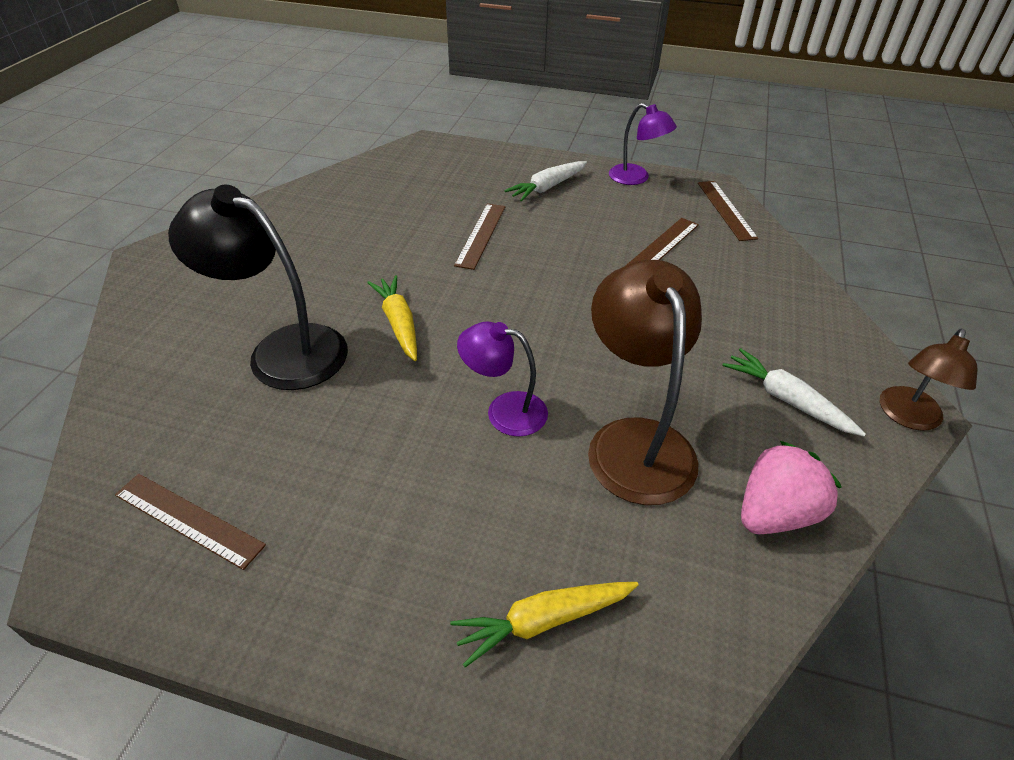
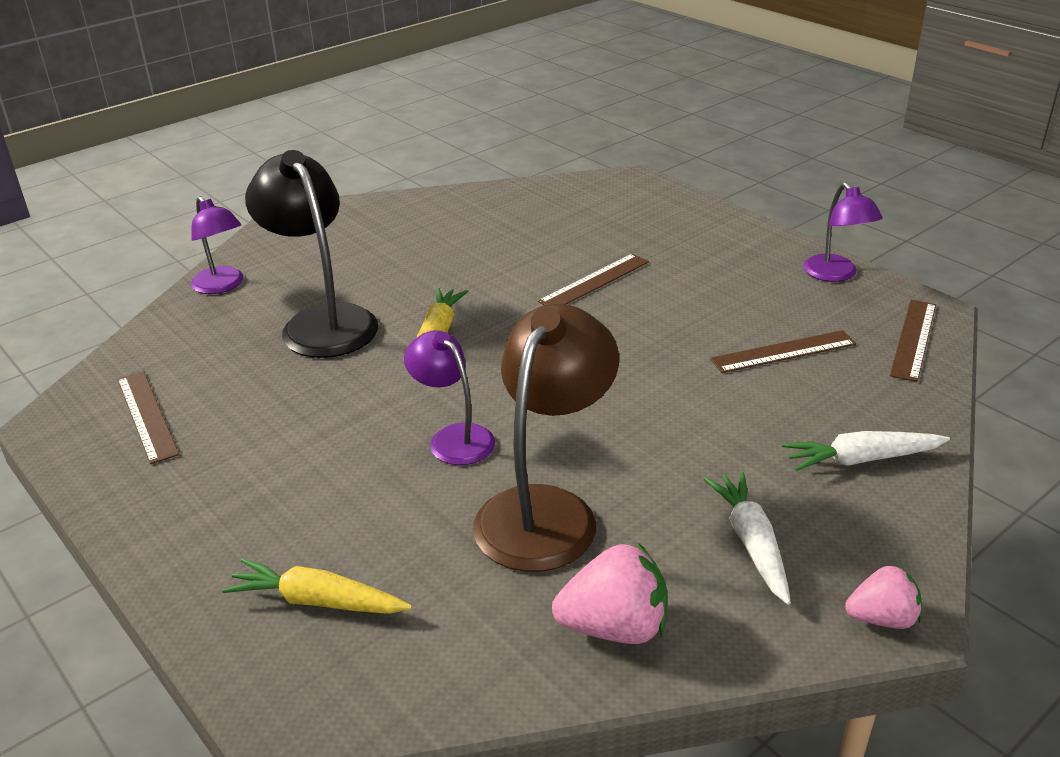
camera: 35 degrees right, 10 degrees down
white carrot [504,161,587,202] -> white carrot moved to [782,431,950,471]
brown lamp [880,329,977,431] -> pink strawberry [845,565,922,629]
none -> purple lamp [191,196,244,294]

